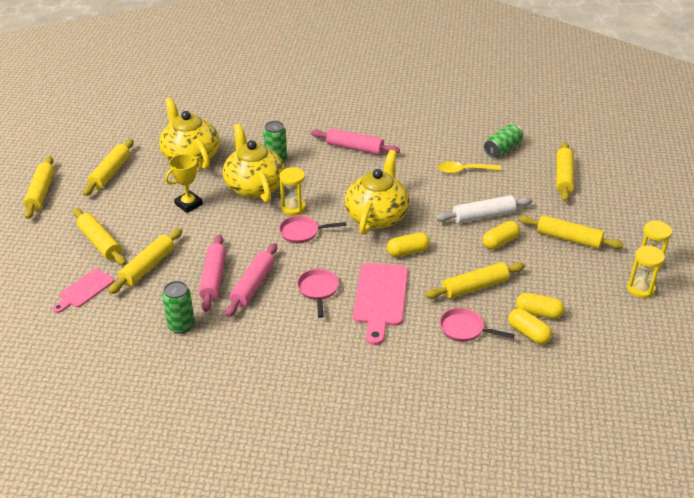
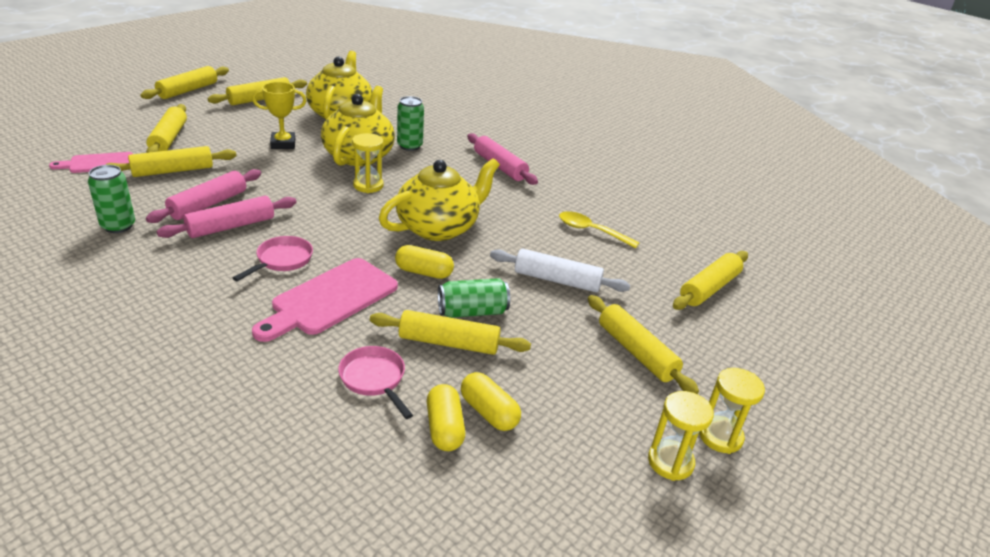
camera: 30 degrees right, 5 degrees down
pink pan [279,215,346,243] -> none
yellow capsule [483,221,520,249] -> none
green can [484,124,523,158] -> green can moved to [438,278,510,318]

